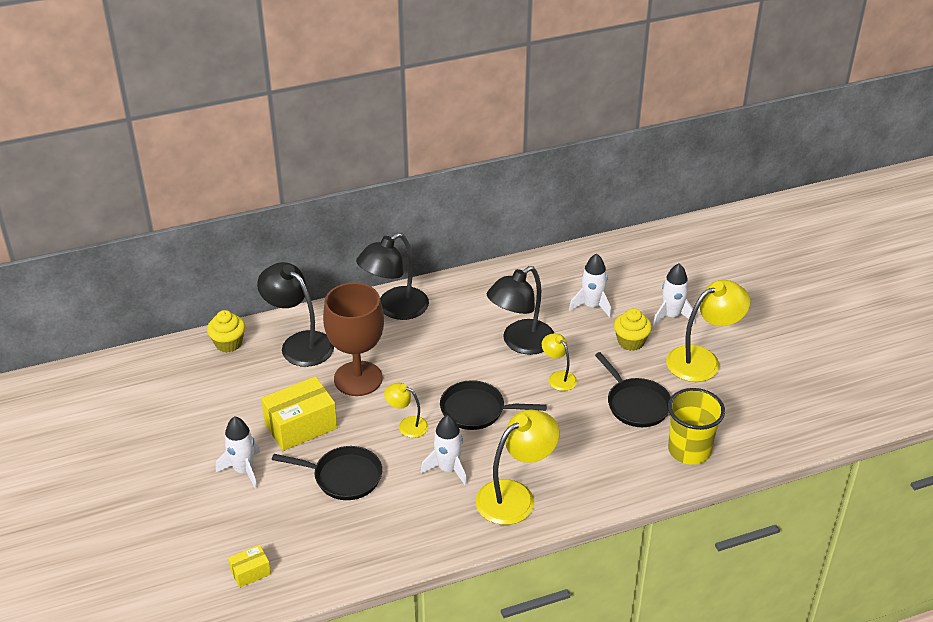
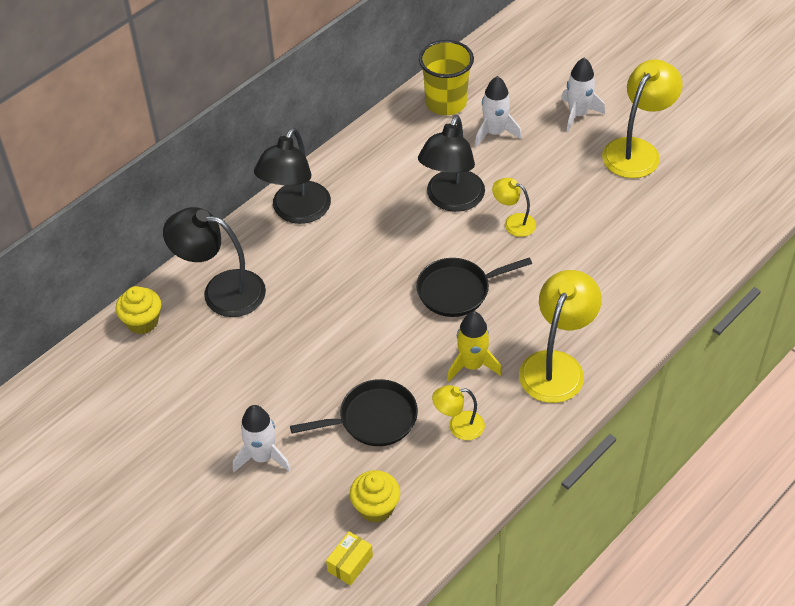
camera: 25 degrees left, 10 degrees up
yellow box [261,376,337,451] -> none
brown goblet [323,282,384,396] -> none
yellow lamp [384,383,428,438] -> yellow lamp moved to [432,385,485,440]
white rocket [421,415,467,486] -> yellow rocket [447,312,502,382]
black pan [595,352,671,427] -> none
yellow cupcake [614,308,652,351] -> yellow cupcake moved to [350,470,400,523]
yellow cup [668,388,725,465] -> yellow cup moved to [419,40,474,115]

